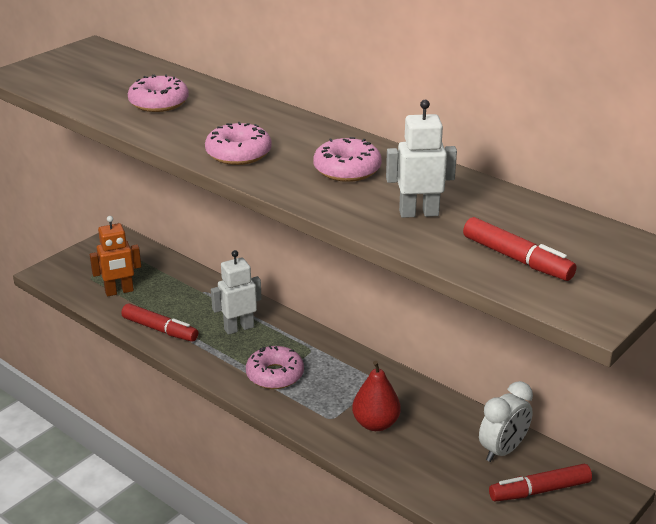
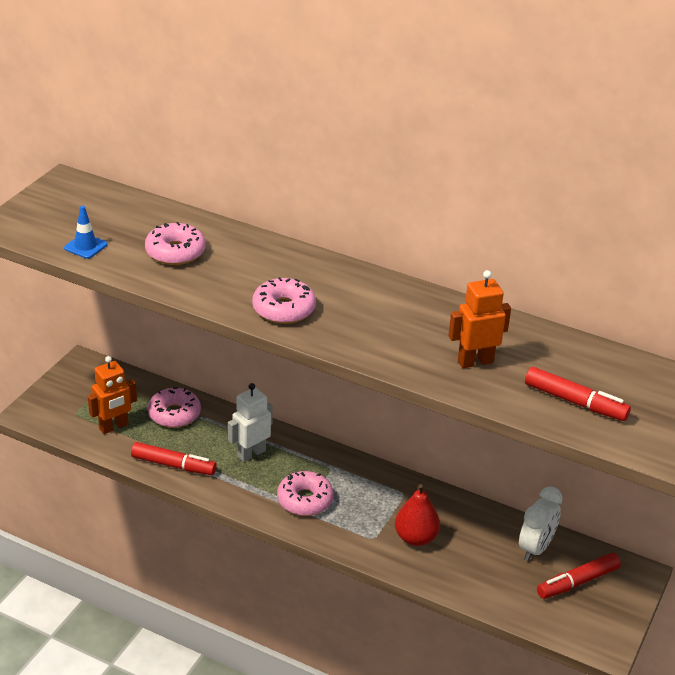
camera: 15 degrees left, 5 degrees up
pink donut [313,137,382,182] -> pink donut moved to [148,387,201,428]
white robot [386,100,457,218] -> orange robot [448,270,511,368]
none -> blue traffic cone [64,206,108,259]

